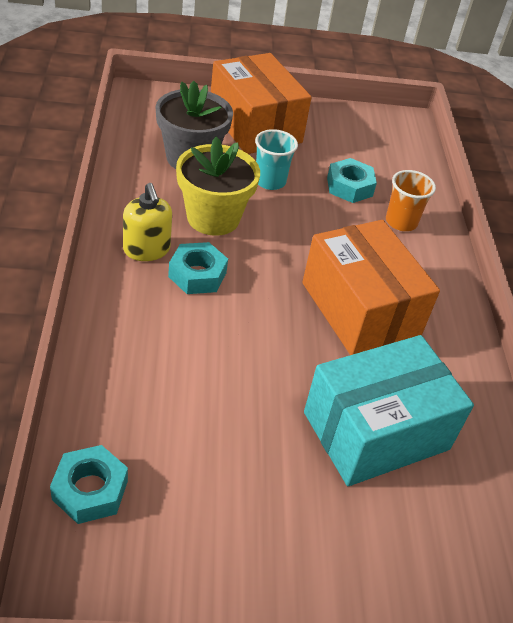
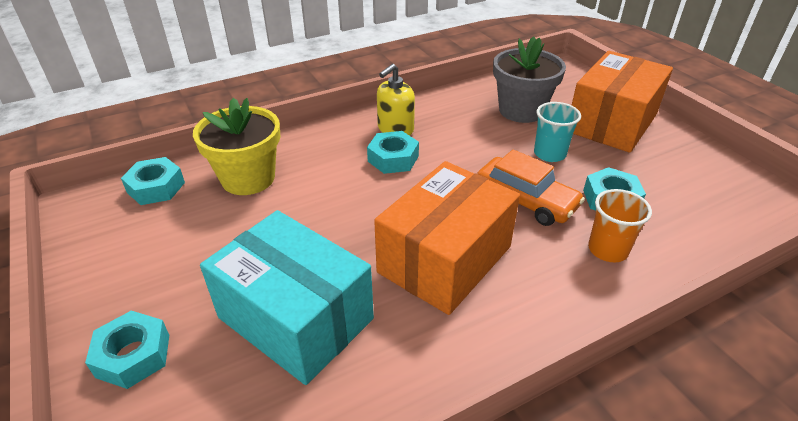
camera: 70 degrees right, 5 degrees down
yellow flower pot [176,137,260,236] -> yellow flower pot moved to [193,98,281,195]
none -> turquoise nut [85,311,169,389]
none -> orange car [477,149,585,226]

